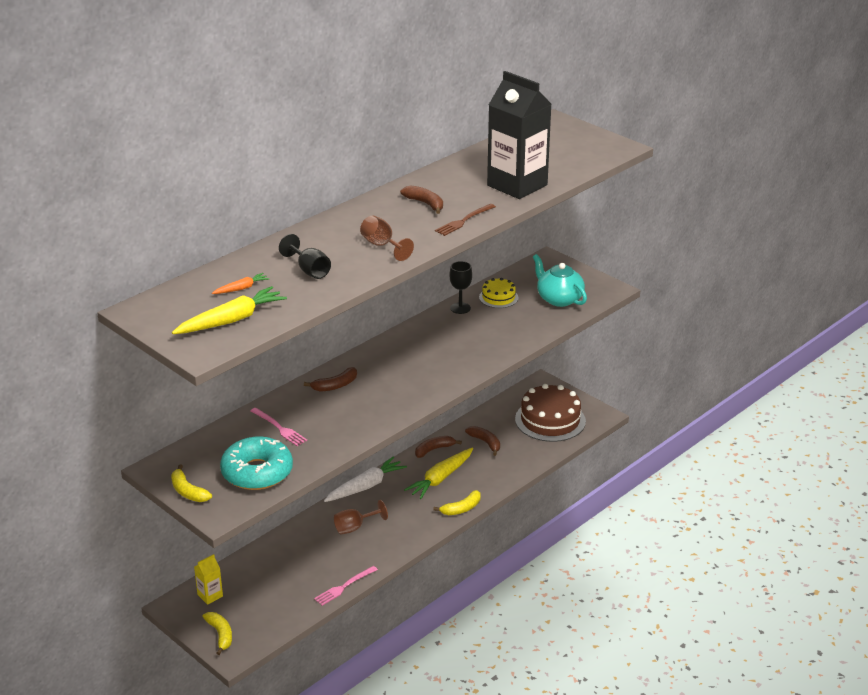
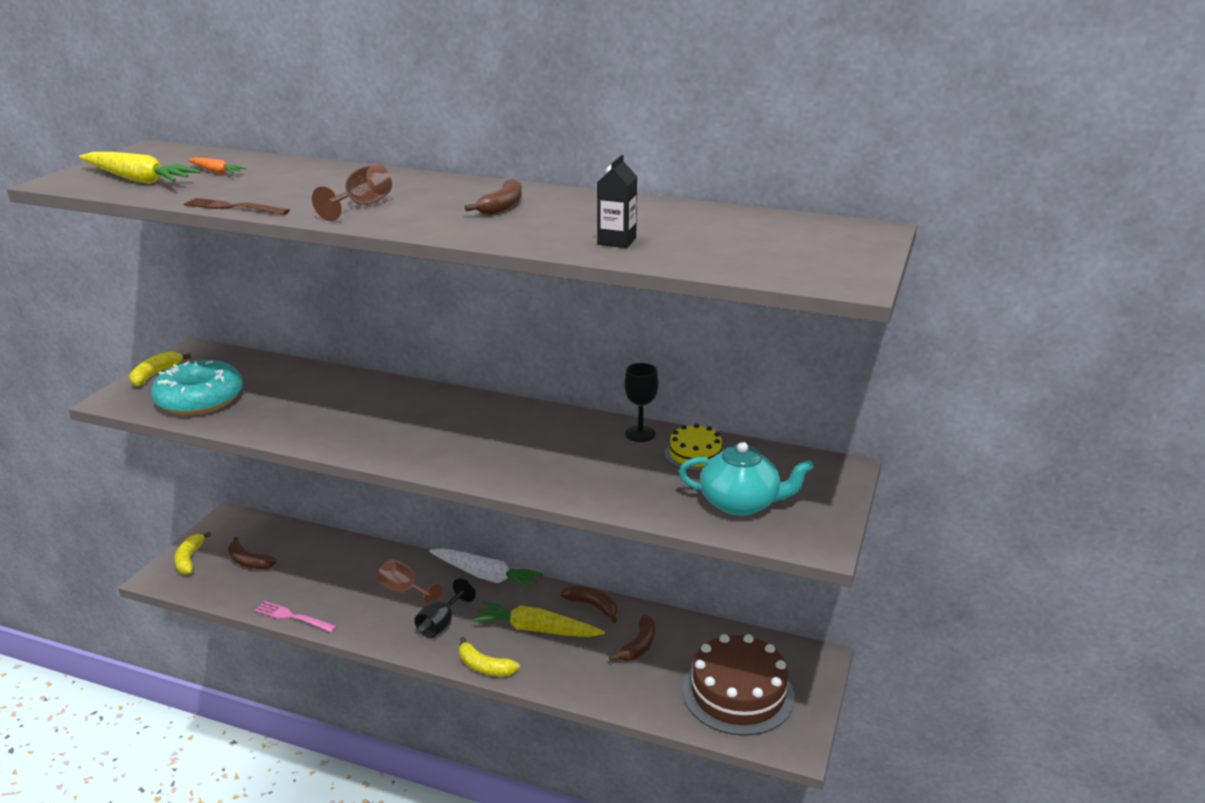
camera: 65 degrees right, 5 degrees down
yellow carton [194,554,223,605] -> none
yellow banana [203,612,232,655] -> yellow banana turned 135 degrees clockwise [175,531,211,575]
pink fork [251,408,307,446] -> none
black goblet [279,234,331,279] -> black goblet moved to [414,578,476,638]
brown banana [304,367,357,392] -> brown banana moved to [228,537,277,569]
brown fork [435,204,496,236] -> brown fork moved to [184,198,290,215]
black carton [487,71,552,199] -> black carton [597,155,637,248], size x0.43
turquoise teapot [533,254,587,307] -> turquoise teapot turned 75 degrees clockwise [679,442,814,516]

